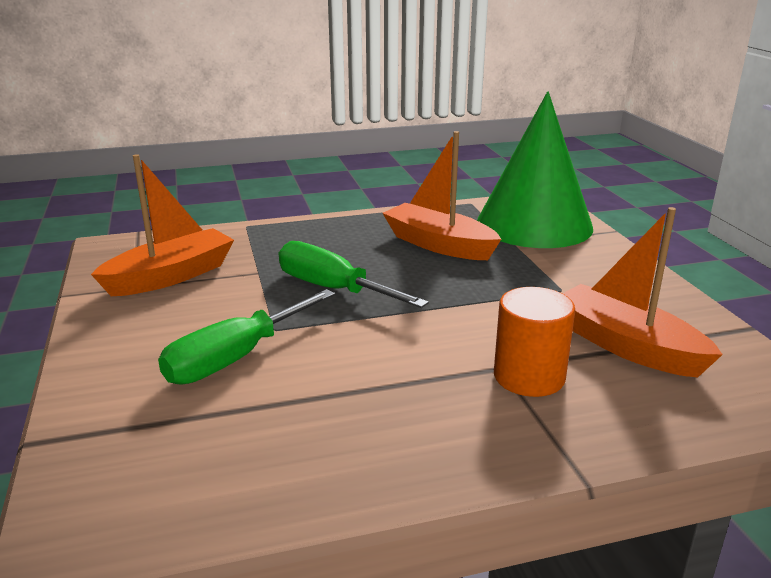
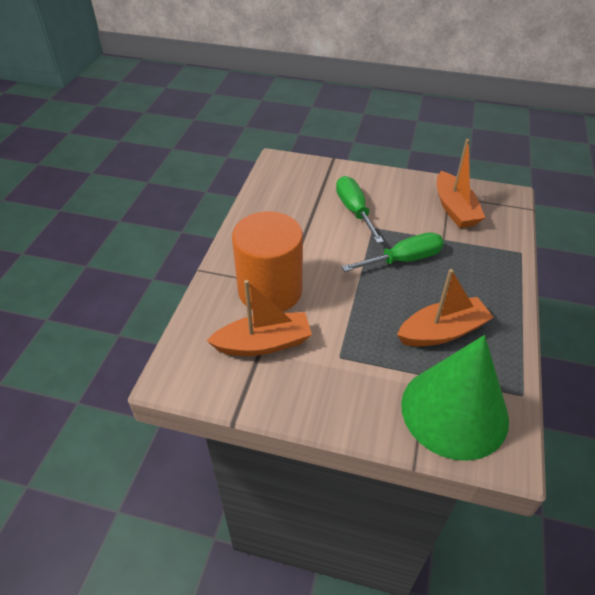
camera: 120 degrees right, 20 degrees up
orange cylinder [494,287,575,397] -> orange cylinder [232,211,303,312], size x1.74

